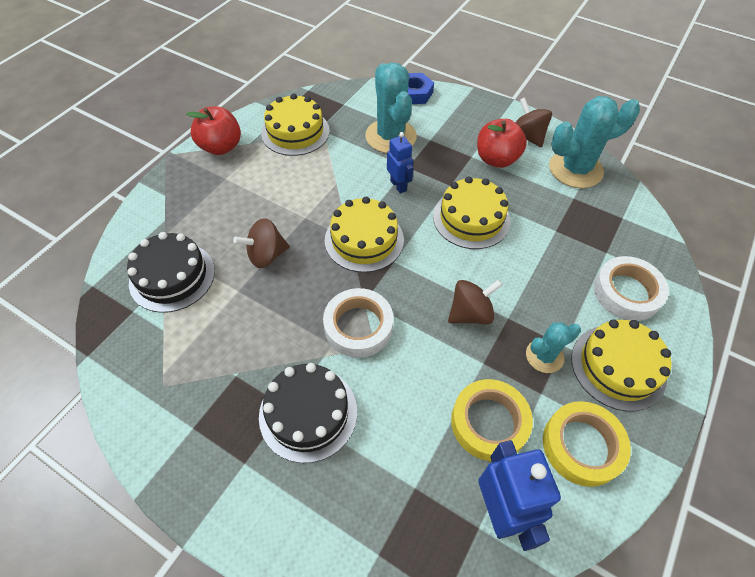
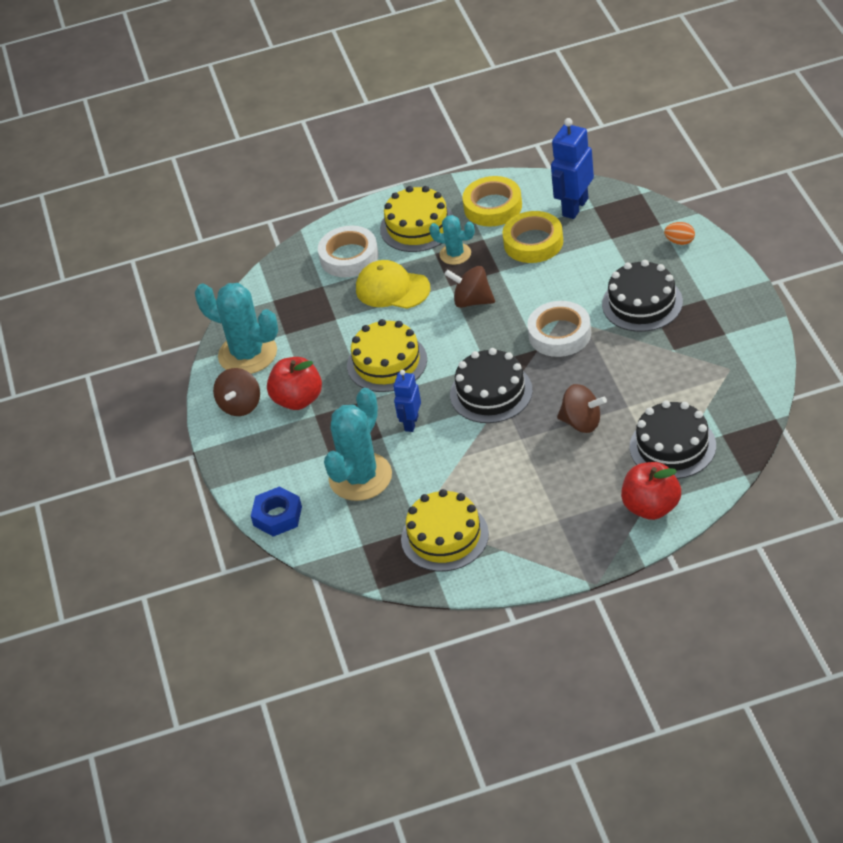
camera: 130 degrees left, 10 degrees down
red apple [186,106,241,155] -> red apple moved to [621,462,681,520]
yellow cake [325,197,404,272] -> black cake [450,348,533,423]
none -> yellow cap [356,260,430,309]
none -> orange egg [664,222,695,245]

